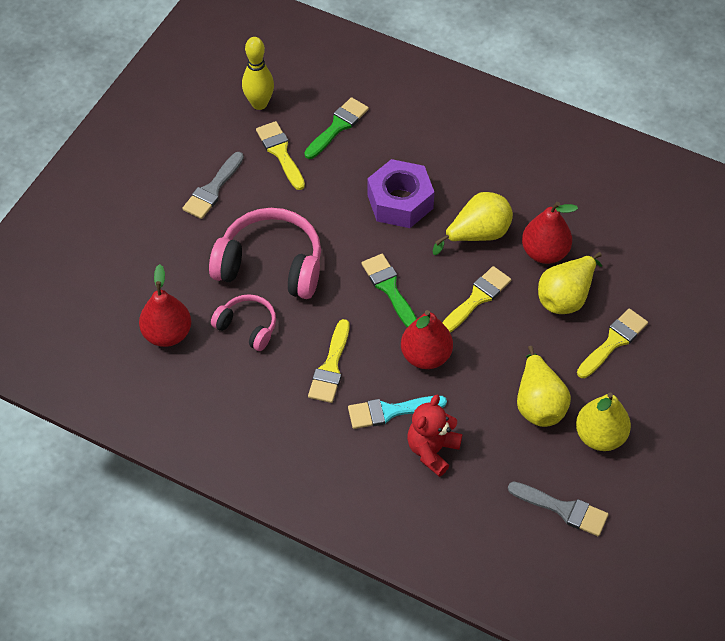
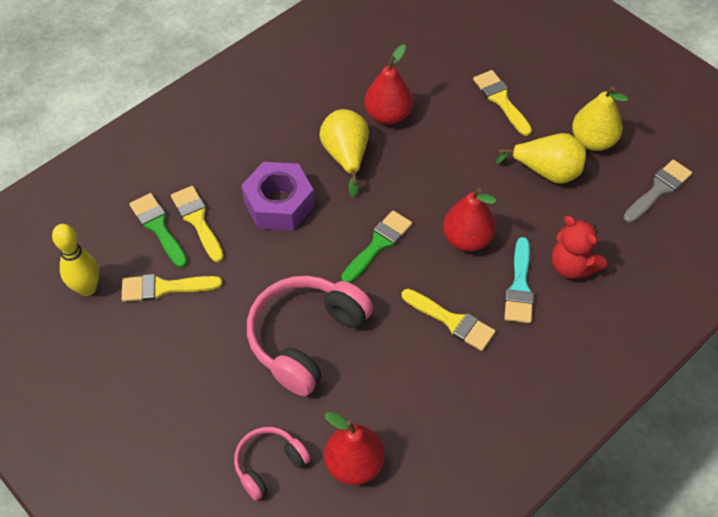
camera: 70 degrees left, 0 degrees up
grey brush [182,152,244,219] -> none
pink headphones [211,294,276,351] -> pink headphones moved to [234,427,311,501]
green brush [362,254,417,327] -> green brush turned 135 degrees clockwise [341,211,412,283]
yellow brush [442,266,511,333] -> yellow brush moved to [171,186,224,262]
yellow pear [538,252,602,314] -> none

